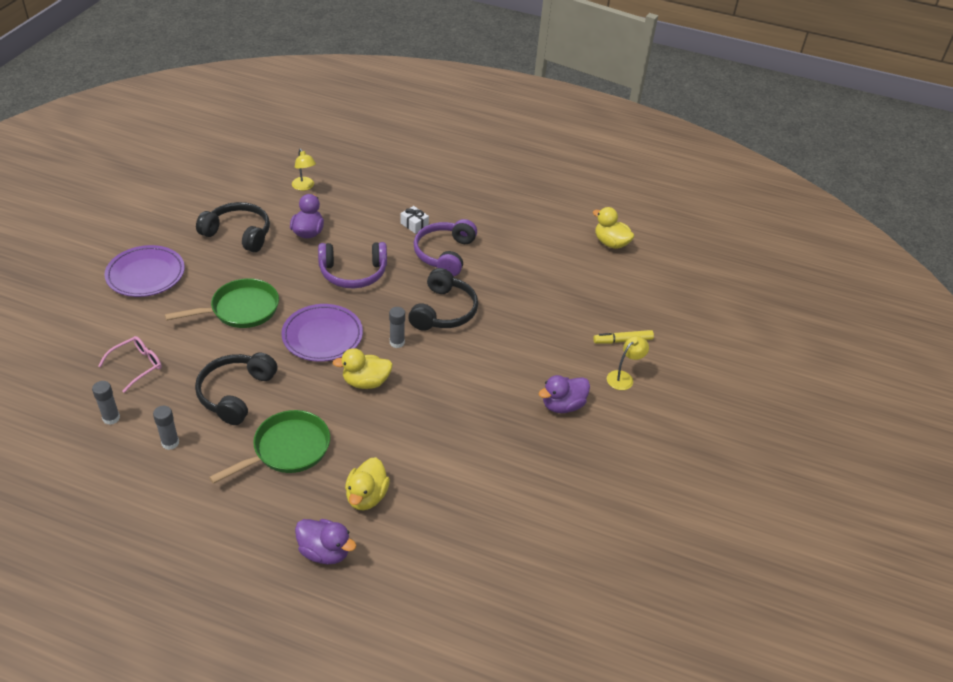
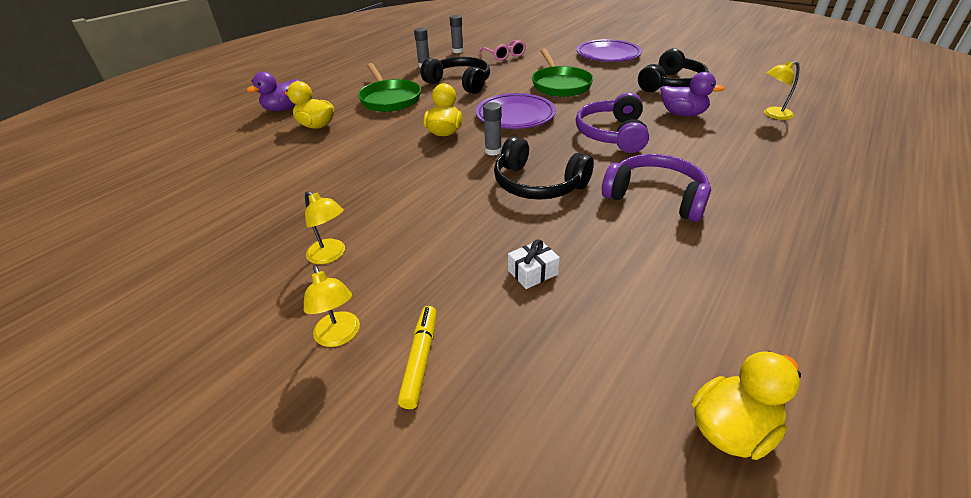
camera: 110 degrees right, 5 degrees down
white gift [400,206,429,234] -> white gift moved to [508,239,560,289]
purple duck [539,375,590,413] -> yellow lamp [305,191,345,264]

